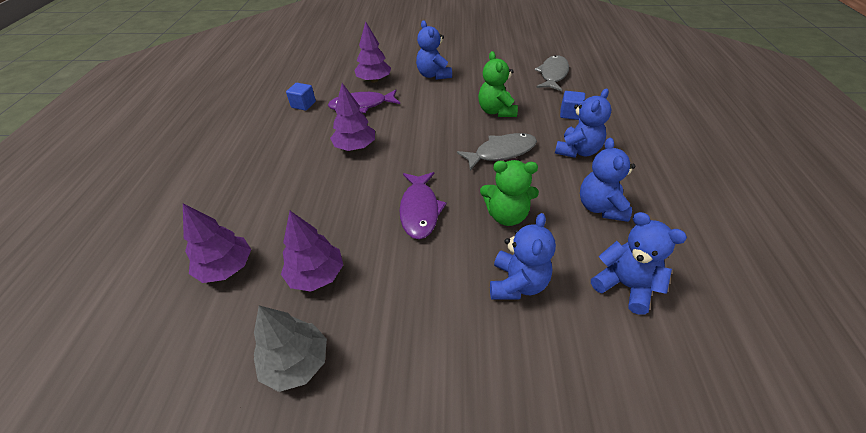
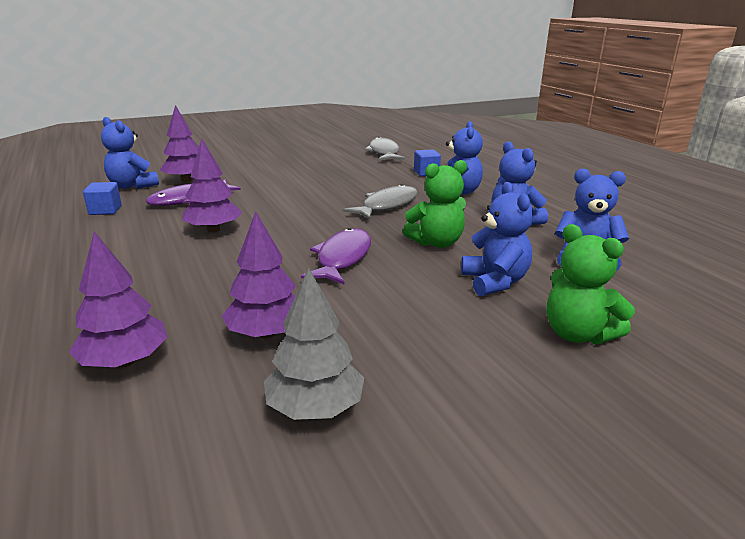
camera: 30 degrees left, 20 degrees down
purple fish [399,172,447,239] -> purple fish turned 135 degrees counterclockwise [301,228,371,284]
blue teddy bear [416,20,452,80] -> blue teddy bear moved to [101,117,159,189]
green teddy bear [478,51,518,117] -> green teddy bear moved to [546,224,635,344]

